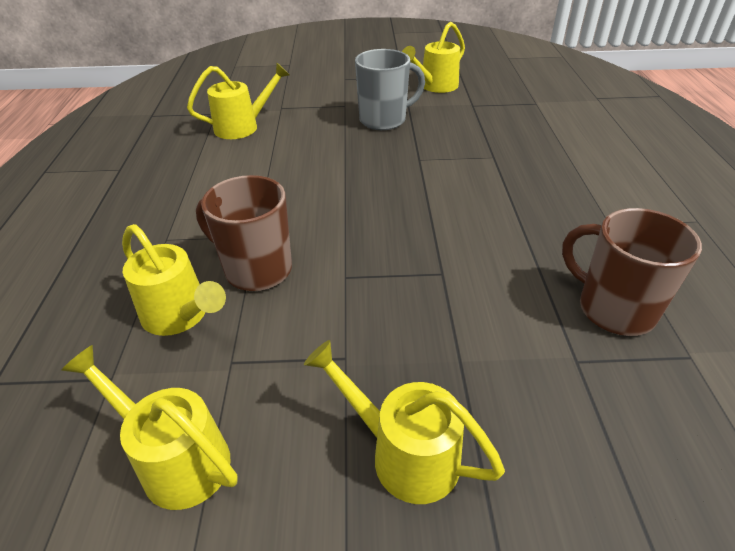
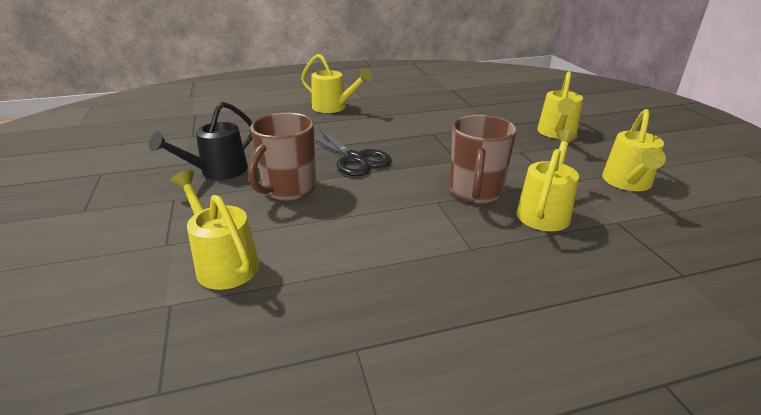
camera: 105 degrees left, 10 degrees down
grey mug [355,49,425,130] -> black watering can [149,102,253,180]
yellow watering can [402,22,465,93] -> yellow watering can moved to [301,54,372,113]
brown mug [562,208,702,336] -> brown mug moved to [248,113,316,200]
none -> black scissors [314,130,392,176]

